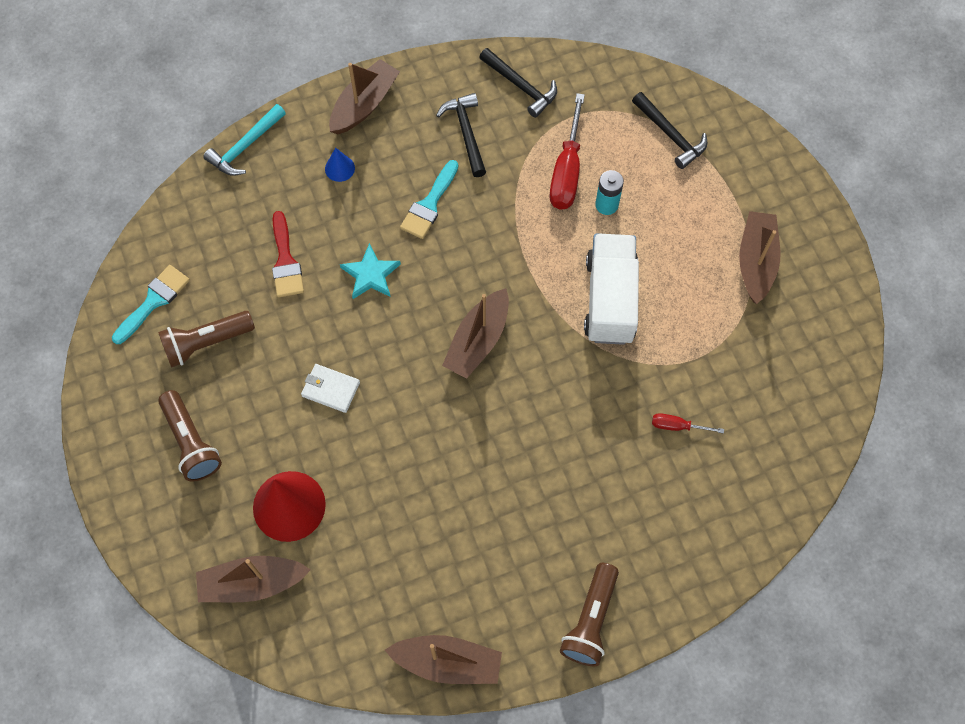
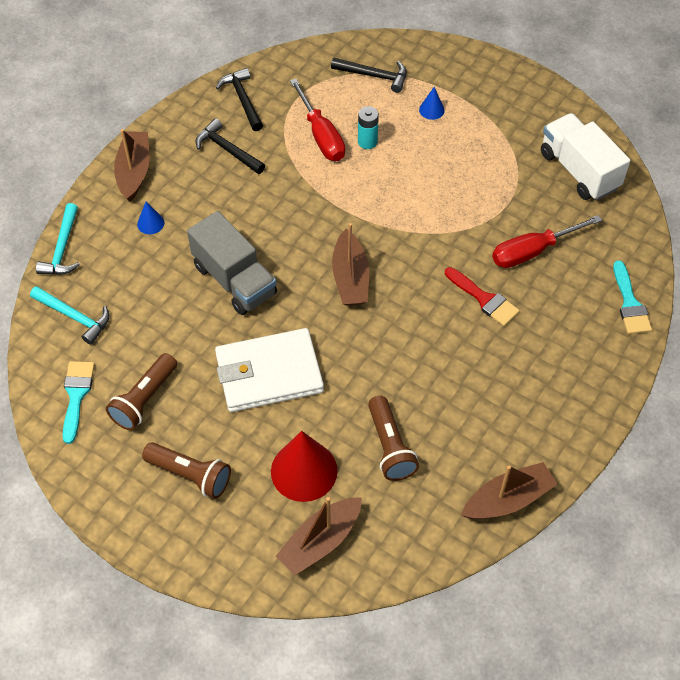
camera: 35 degrees left, 10 degrees down
red brush [272,211,304,297] -> red brush moved to [445,267,520,326]
white wallet [301,364,360,413] -> white wallet [215,328,324,412], size x2.16
turquoise star [340,243,401,299] -> grey truck [187,211,277,315]
turquoise brush [400,160,458,239] -> turquoise brush moved to [613,260,652,334]
black hammer [479,48,557,118] -> black hammer turned 120 degrees counterclockwise [216,68,263,131]
brown flashlight [560,563,619,667] -> brown flashlight moved to [368,396,419,481]
white truck [584,233,639,345] -> white truck moved to [541,113,630,200]
red screwdriver [652,413,724,434] -> red screwdriver [492,215,602,268], size x2.00
brown boat [739,211,780,304] -> none
none -> turquoise hammer [30,286,110,345]
none -> blue cone [419,87,445,120]

